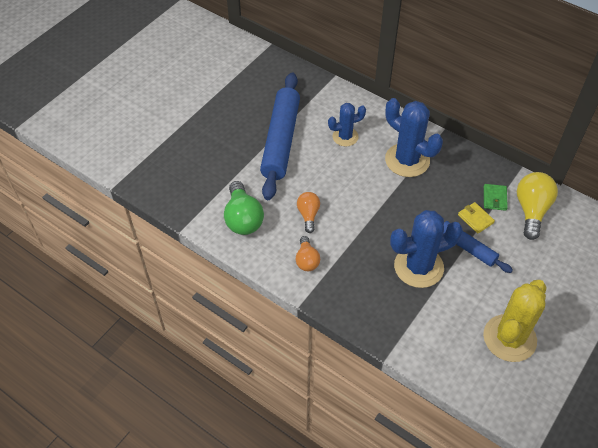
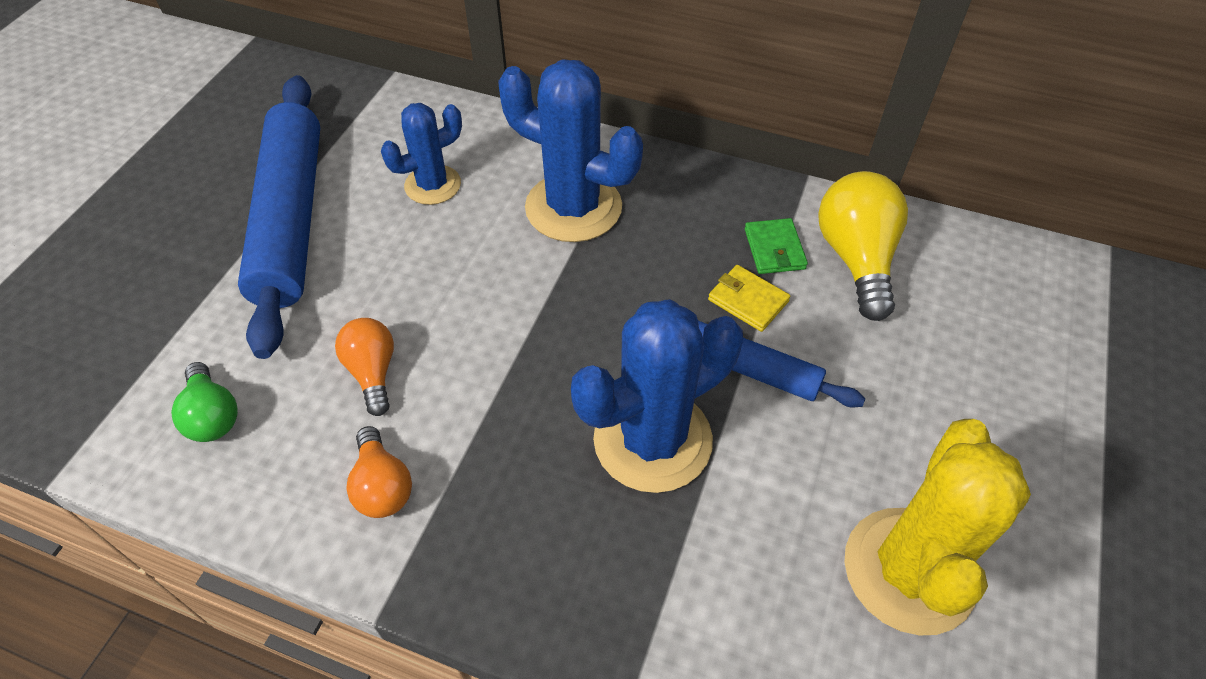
camera: 15 degrees left, 0 degrees up
green light bulb [224,181,264,235] -> green light bulb [171,362,238,442], size x0.60

